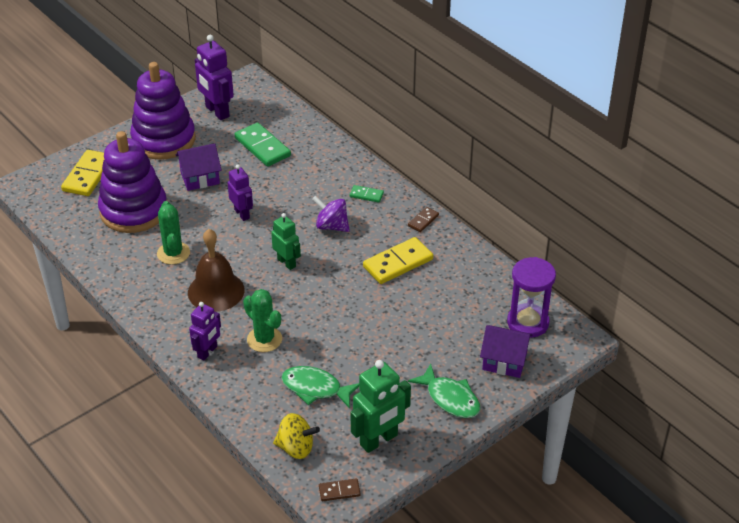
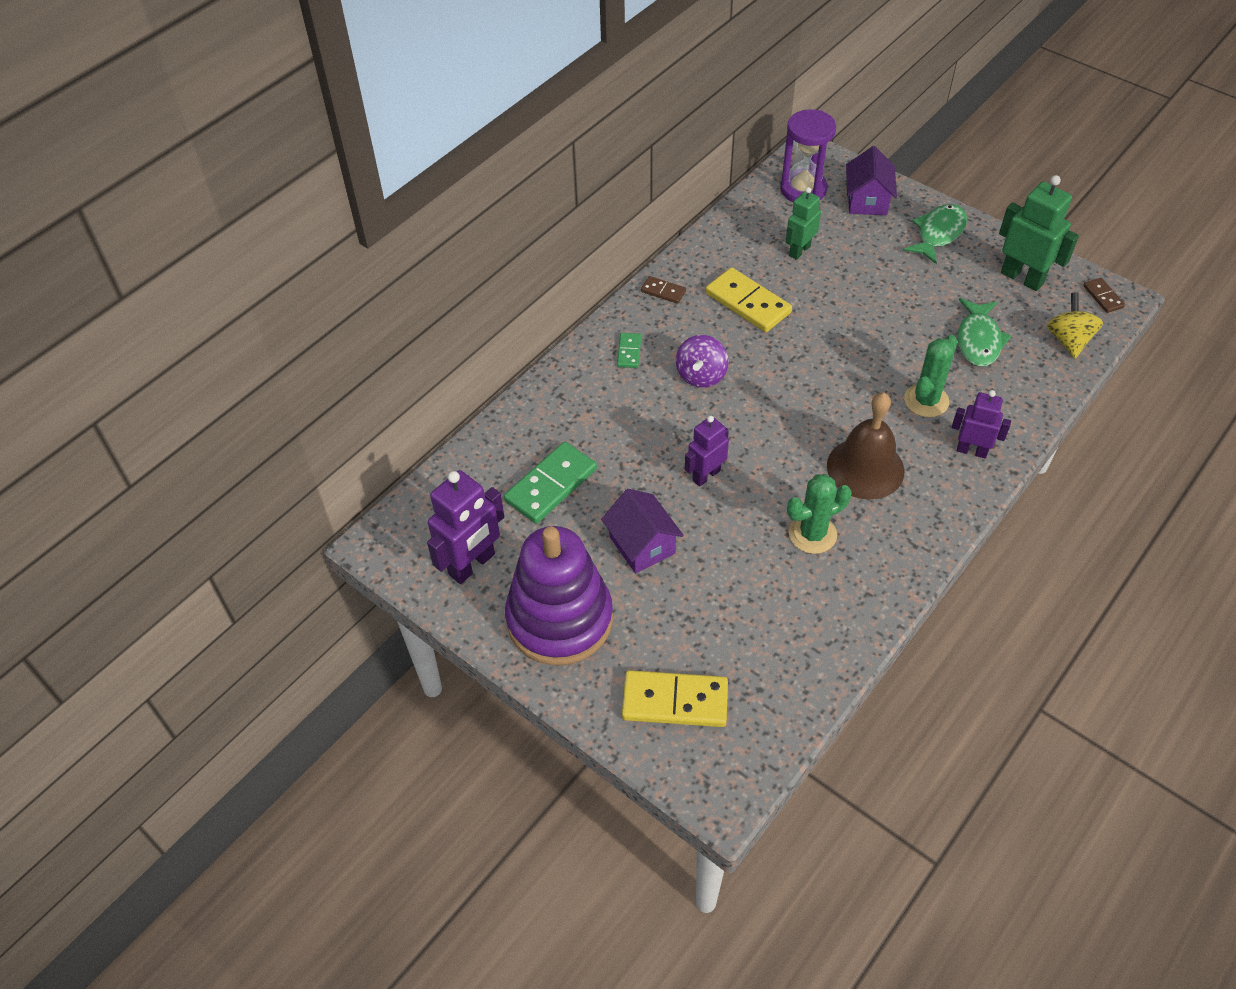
camera: 100 degrees left, 10 degrees up
purple stacking toy [98,131,166,233] -> none
green robot [271,213,301,270] -> green robot moved to [786,187,821,260]

